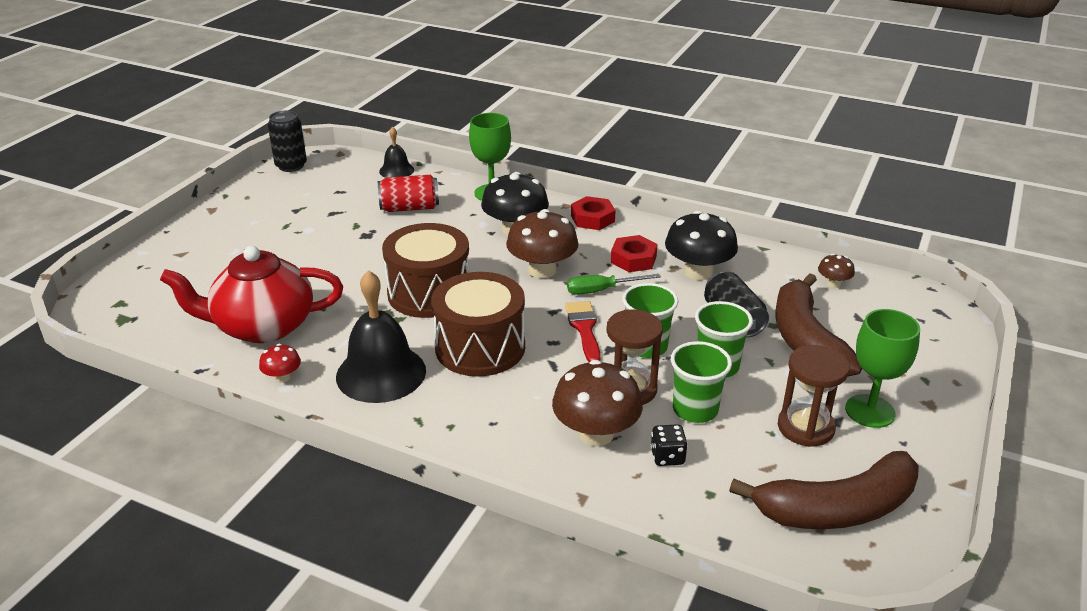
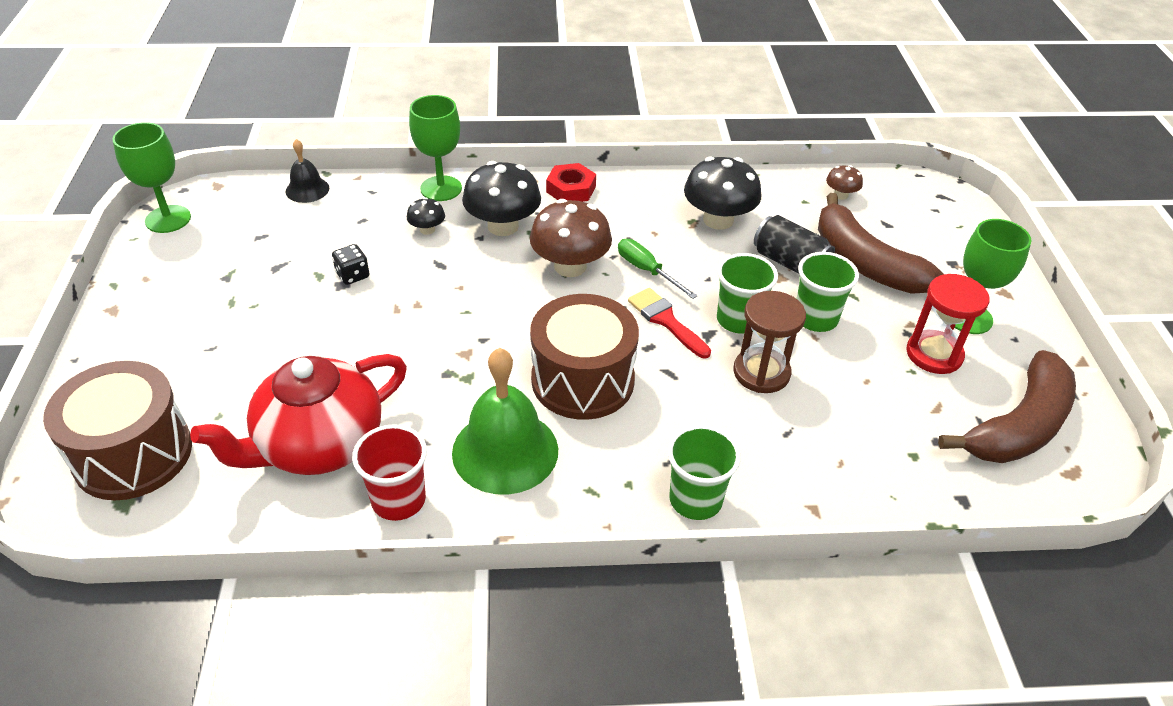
camera: 30 degrees left, 10 degrees up
red mushroom [259,344,301,383] -> red cup [352,424,427,521]
black can [268,111,307,172] -> green goblet [112,122,191,233]
black bell [336,270,426,403] -> green bell [452,348,558,495]
red can [378,175,439,212] -> none
brown drum [382,223,470,318] -> brown drum moved to [43,361,192,500]
brown mushroom [552,360,643,446] -> none
green screwdriver [567,274,661,295] -> green screwdriver turned 90 degrees clockwise [618,239,697,299]
red nut [611,235,658,272] -> none
black dice [650,424,688,466] -> black dice moved to [332,244,370,285]
green cup [671,341,732,423] -> green cup moved to [668,425,741,520]
brown hourglass [778,345,849,447] -> red hourglass [906,274,989,374]
none -> black mushroom [407,197,445,235]

